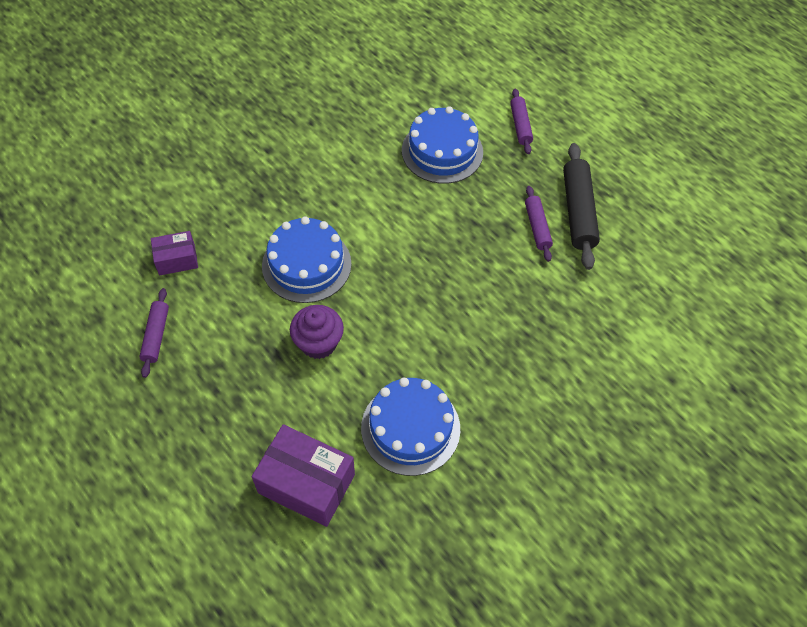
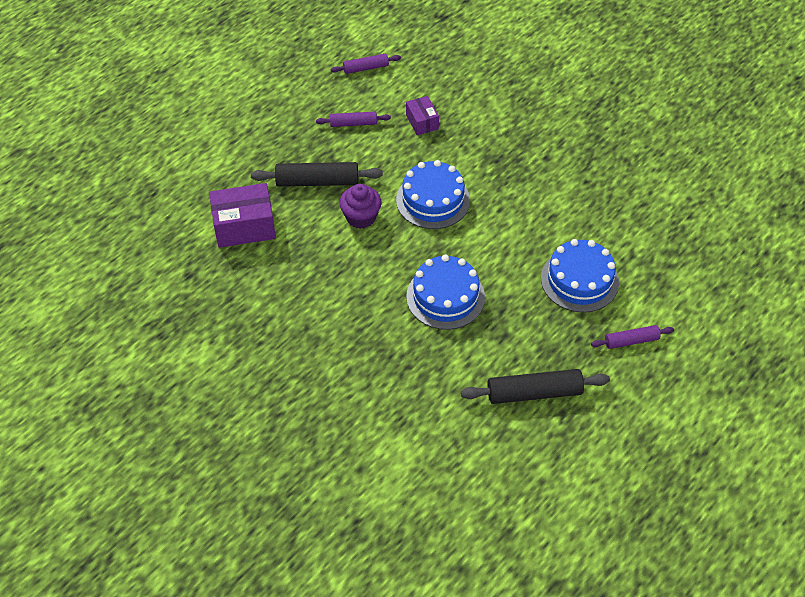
camera: 85 degrees right, 5 degrees down
purple box [252,424,355,527] -> purple box turned 60 degrees clockwise [209,183,276,248]
blue cake [361,378,460,476] -> blue cake moved to [406,255,485,330]
purple rolling pin [525,186,553,262] -> purple rolling pin moved to [331,54,401,74]
none -> black rolling pin [251,162,383,187]

